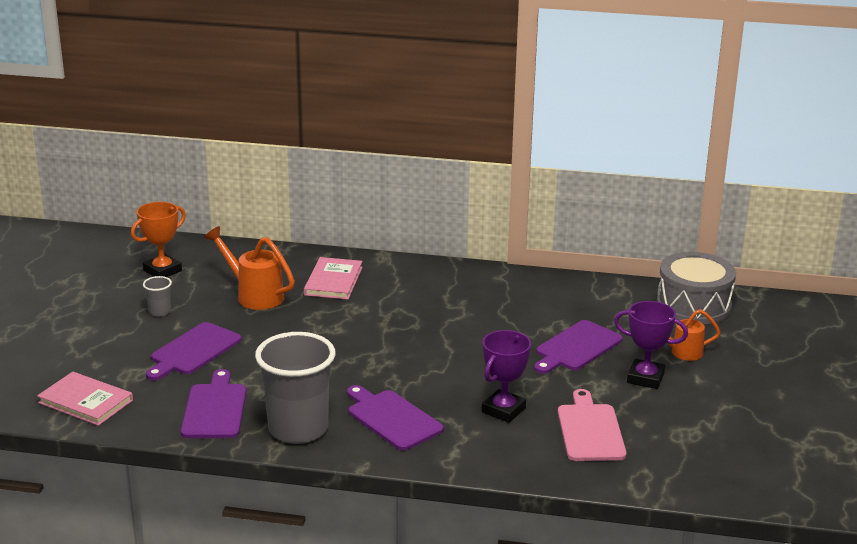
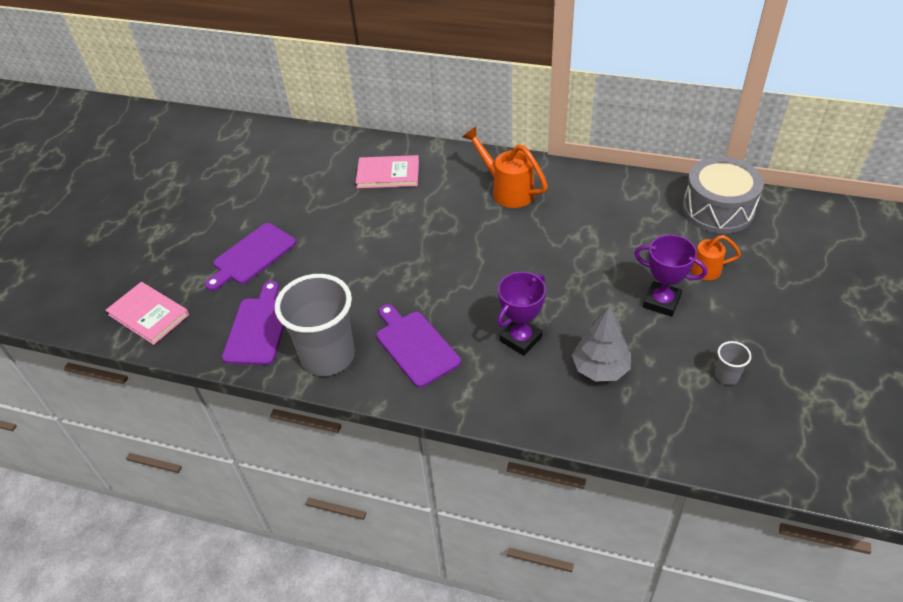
camera: 10 degrees right, 20 degrees up
orange trophy [131,202,186,277] -> none
grey cup [143,276,172,317] -> grey cup moved to [715,341,751,385]
orange watering can [204,226,295,310] -> orange watering can moved to [462,126,548,208]
pink book [304,257,363,300] -> pink book turned 75 degrees clockwise [356,155,419,188]
purple cutting board [534,320,623,374] -> none
pink cutting board [558,389,627,461] -> grey tree [572,305,631,382]

